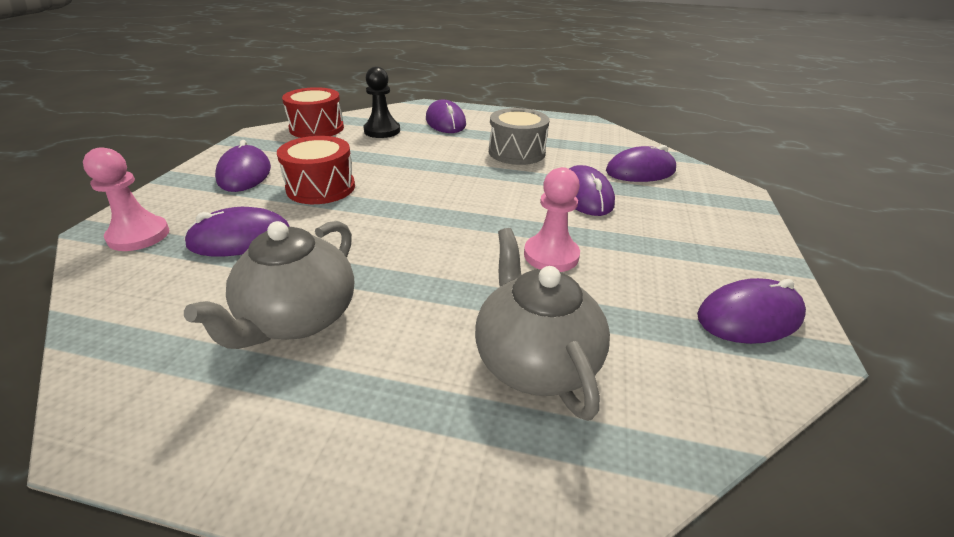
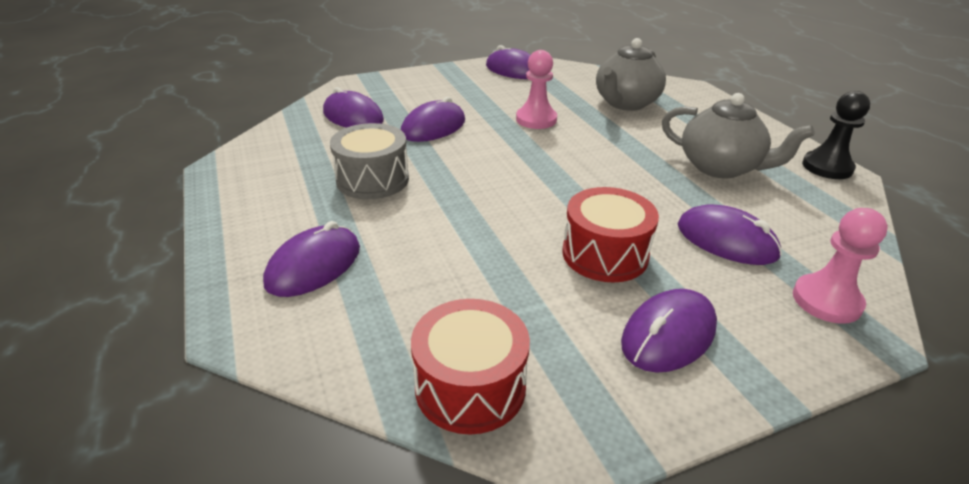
camera: 125 degrees left, 0 degrees up
grey teapot [184,221,354,349] -> grey teapot turned 45 degrees clockwise [662,93,815,178]
black pawn [363,67,400,138] -> black pawn moved to [802,91,870,179]

